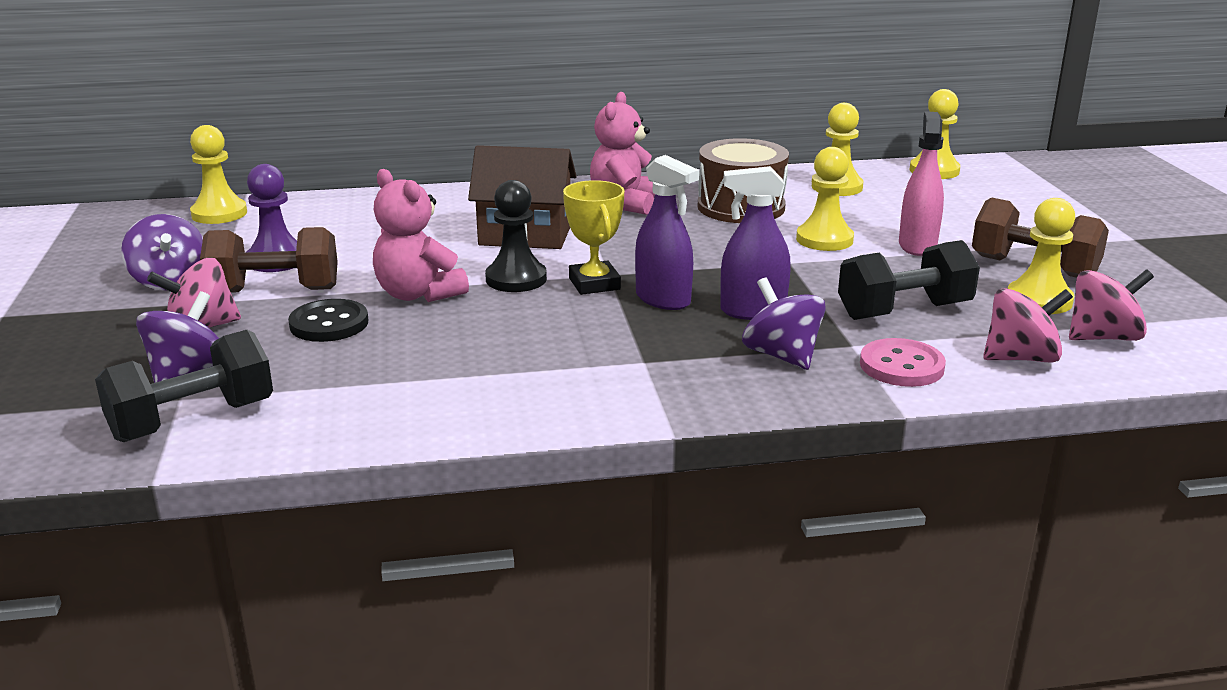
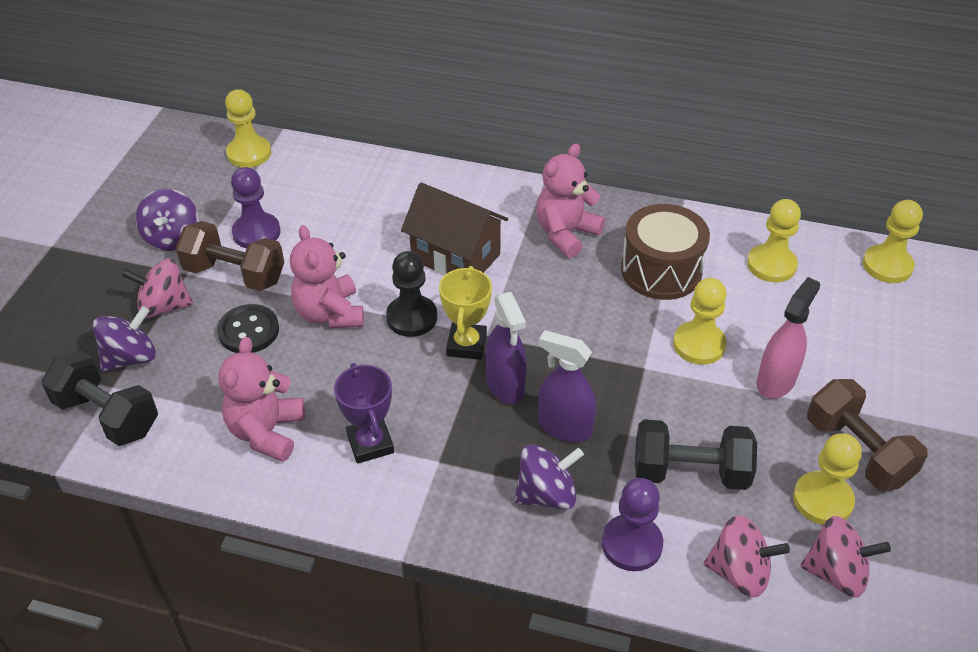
camera: 25 degrees right, 20 degrees up
black dumbbell [95,330,273,442] -> black dumbbell turned 45 degrees clockwise [42,351,158,446]
purple spinning top [742,277,826,370] -> purple spinning top turned 75 degrees clockwise [514,444,584,510]
pink button [860,338,946,387] -> purple pawn [602,478,663,571]
none -> pink teddy bear [218,337,305,462]
none -> purple trophy [334,363,394,464]

